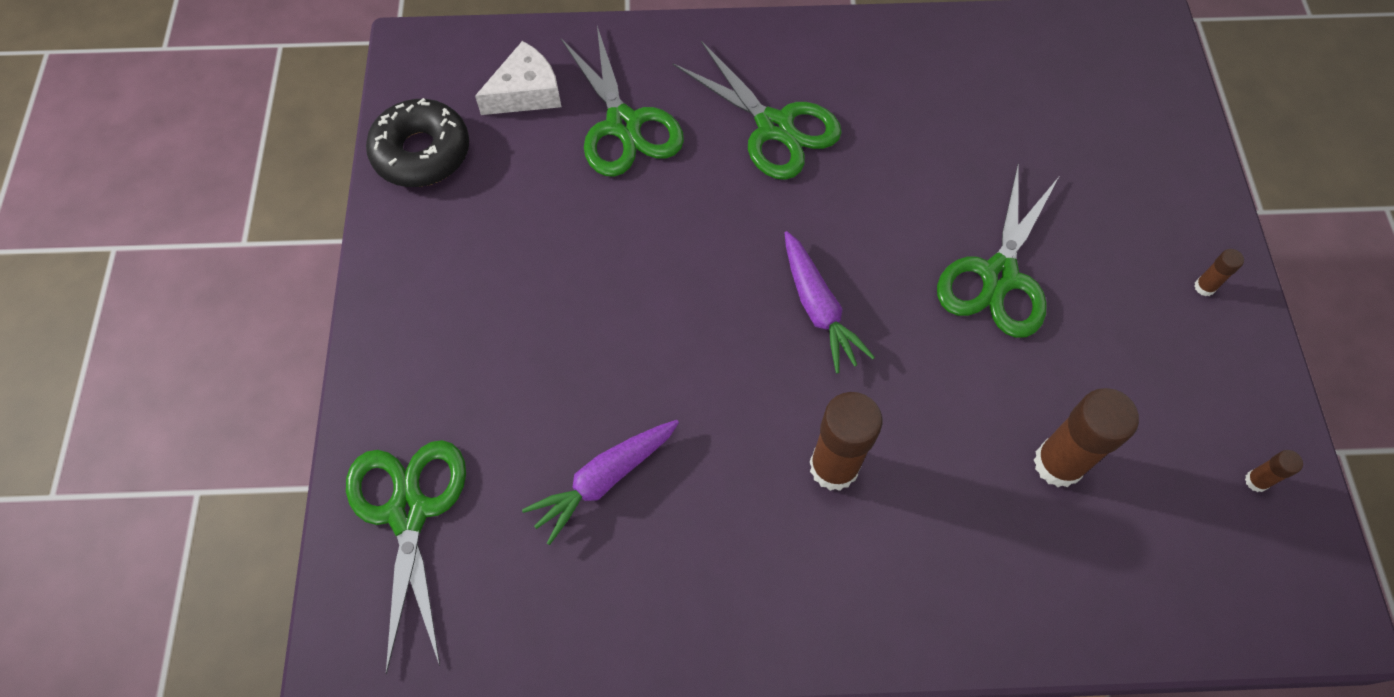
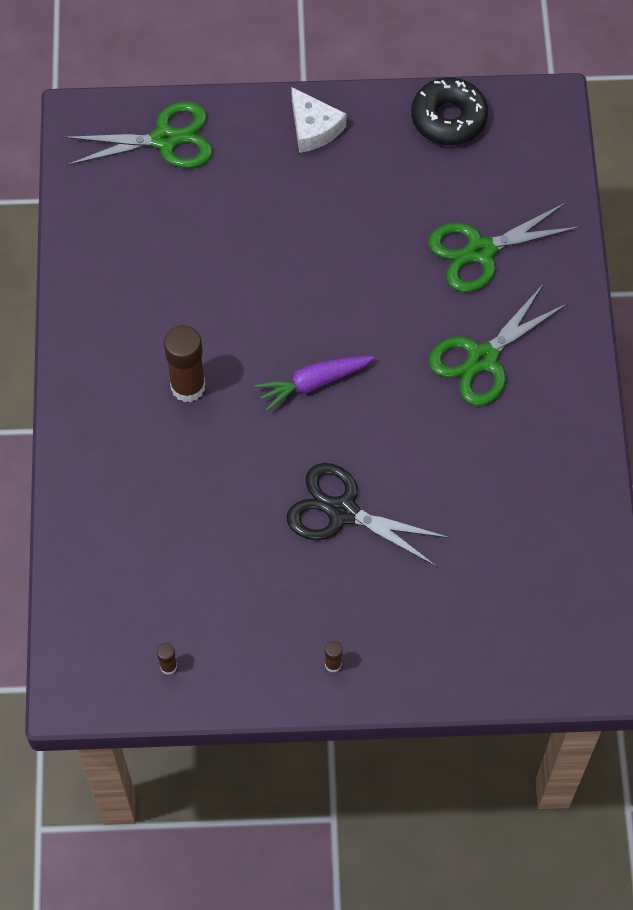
camera: 90 degrees right, 0 degrees up
white cheese [475,41,561,115] -> white cheese moved to [291,87,346,153]
purple carrot [522,420,679,545] -> none
green scissors [937,163,1059,338] -> black scissors [287,463,450,567]
brown glue stick [1034,388,1139,487] -> none

